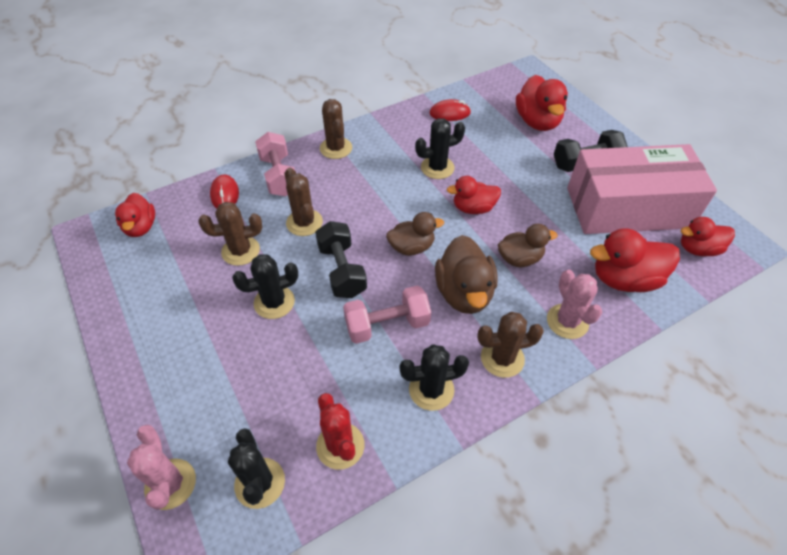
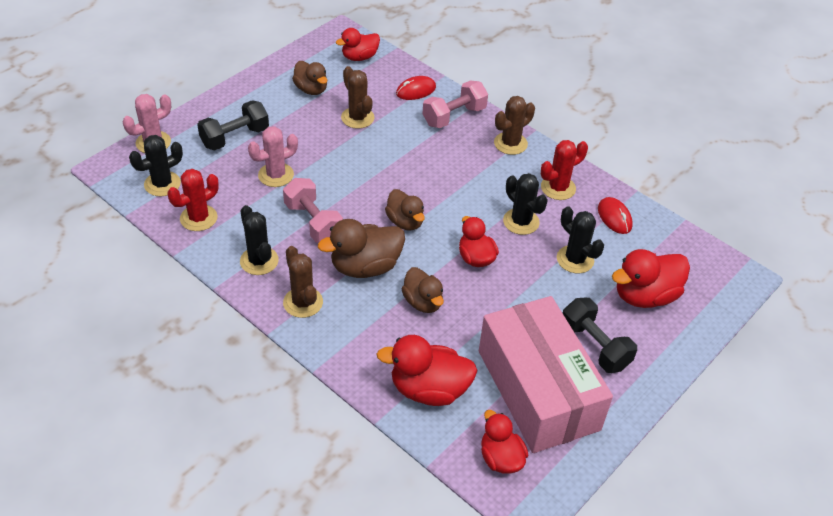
camera: 70 degrees right, 5 degrees down
black cactus [232,254,298,319] -> black cactus moved to [557,206,604,273]
brown cactus [285,168,323,236] -> none
black dumbbell [315,221,367,298] -> black dumbbell moved to [197,100,269,150]
pink cactus [547,270,602,339] -> pink cactus moved to [248,126,298,187]
red duck [590,228,680,292] -> red duck turned 60 degrees counterclockwise [377,335,478,406]
none -> brown duck [292,61,327,95]
none -> red cactus [541,140,588,200]

